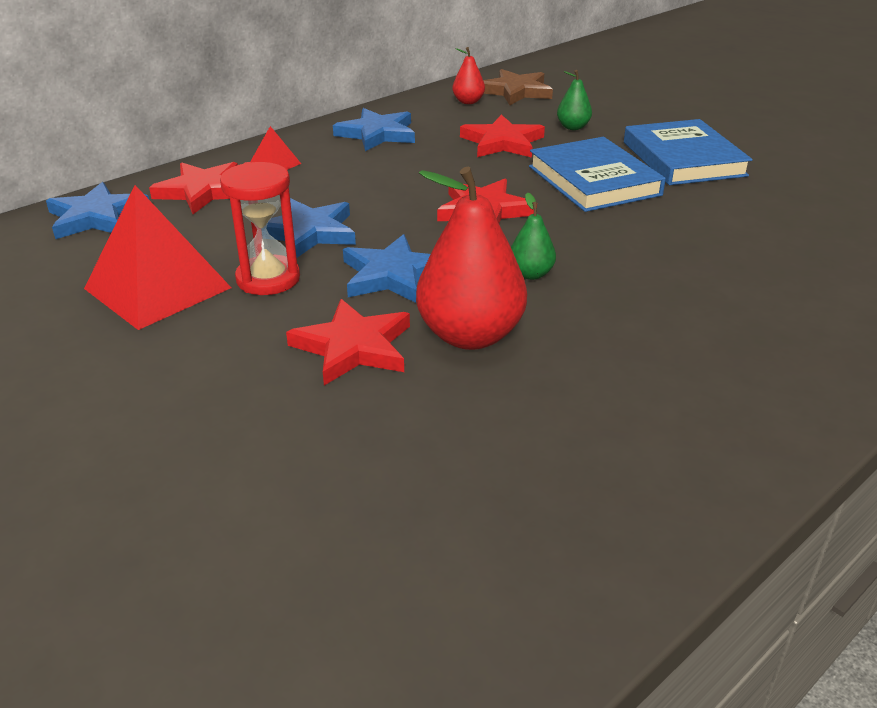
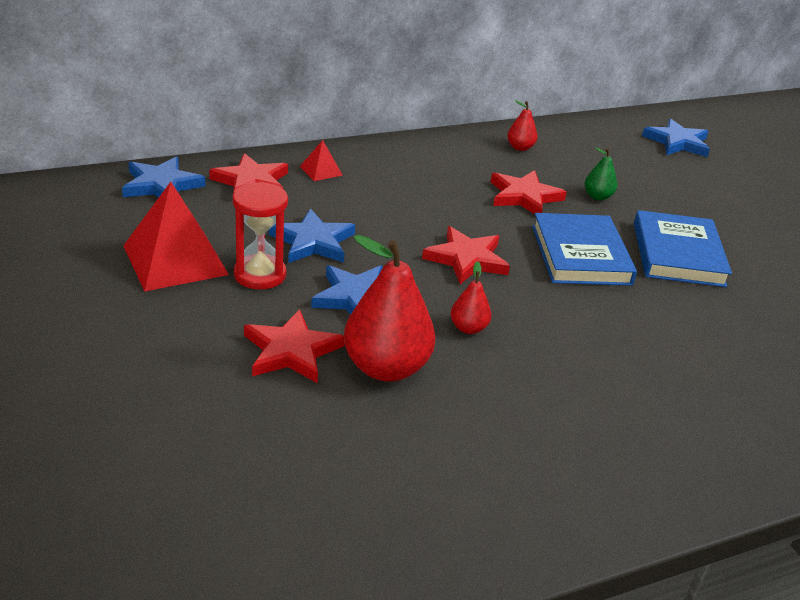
camera: 15 degrees right, 0 degrees up
blue star [333,108,415,151] -> blue star moved to [642,118,710,157]
brown star [483,69,553,105] -> none
green pear [511,192,556,280] -> red pear [451,261,492,334]

